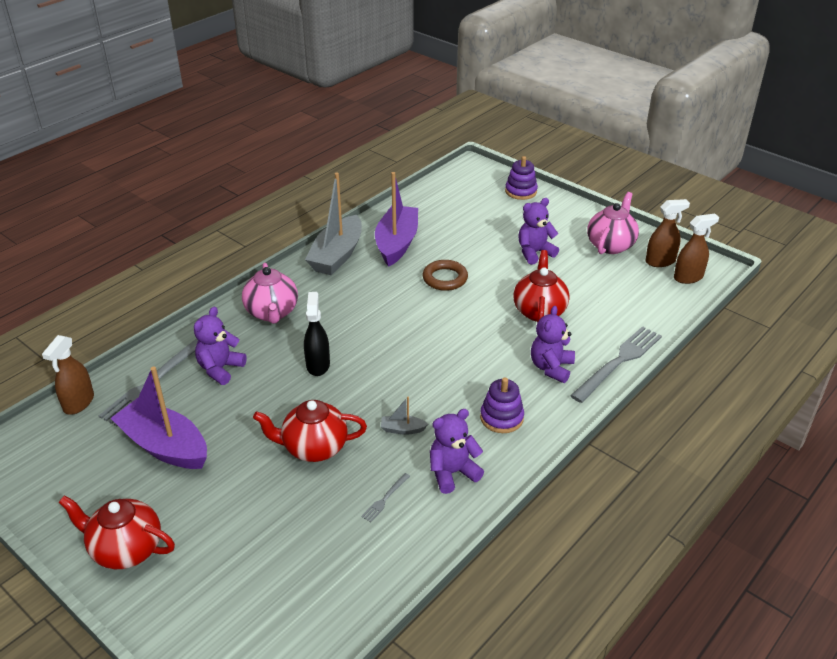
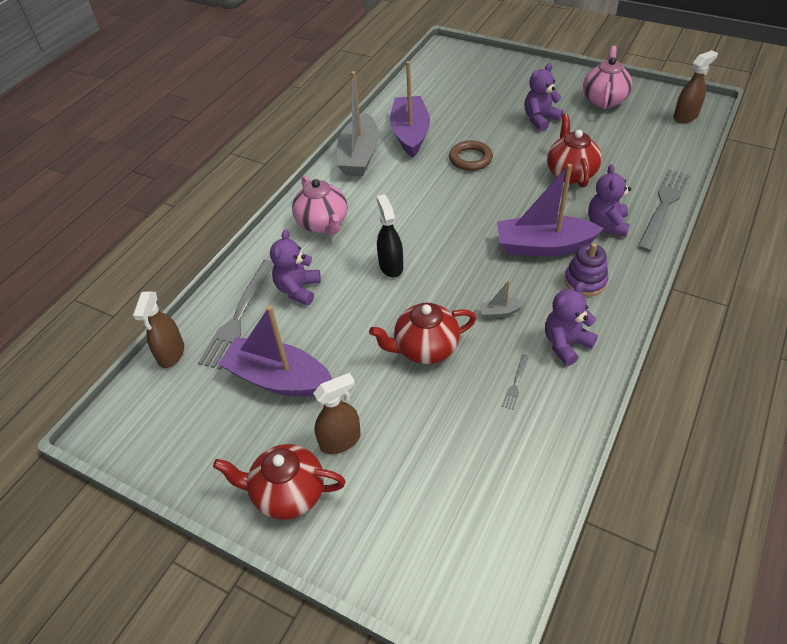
camera: 10 degrees left, 10 degrees up
purple stacking toy [505,156,538,200] -> none
brown spray bottle [646,199,690,267] -> brown spray bottle moved to [313,373,361,454]
none -> purple boat [497,164,604,256]

